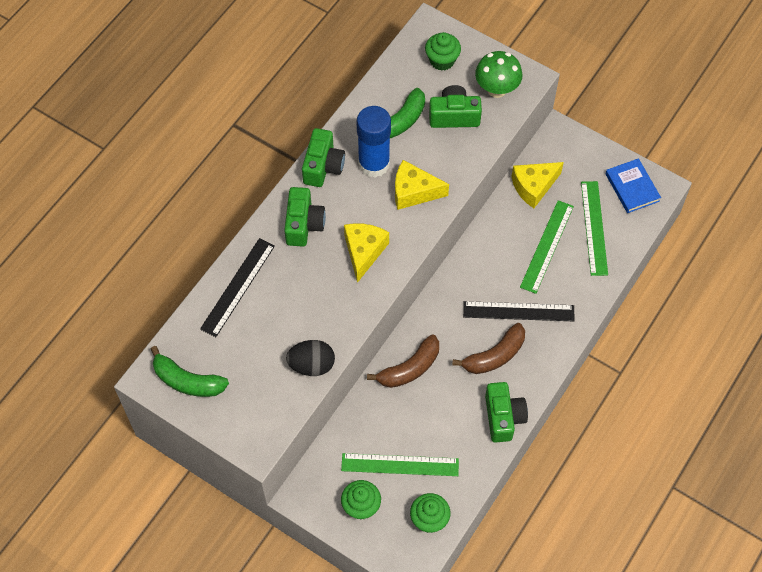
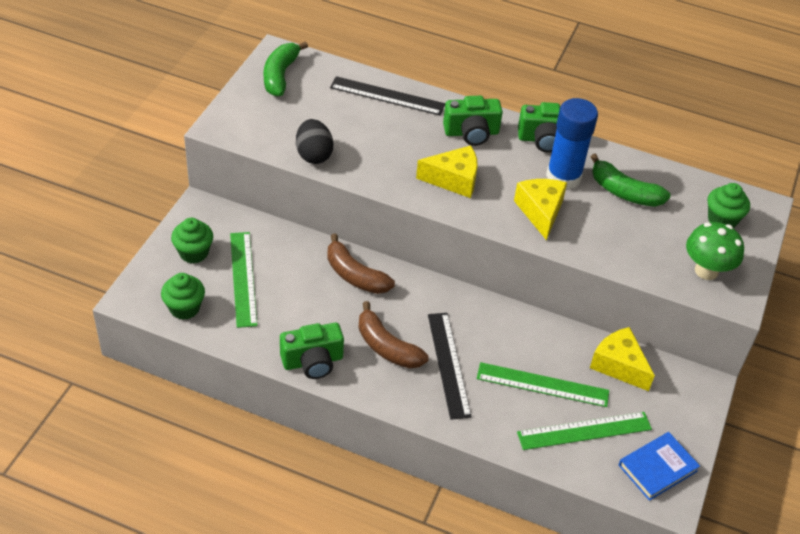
camera: 75 degrees right, 15 degrees down
green camera [429,85,482,128] -> none

